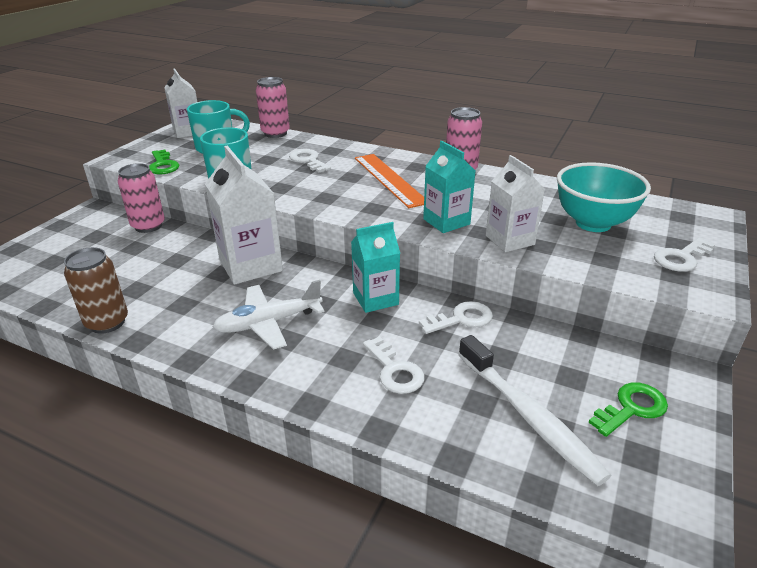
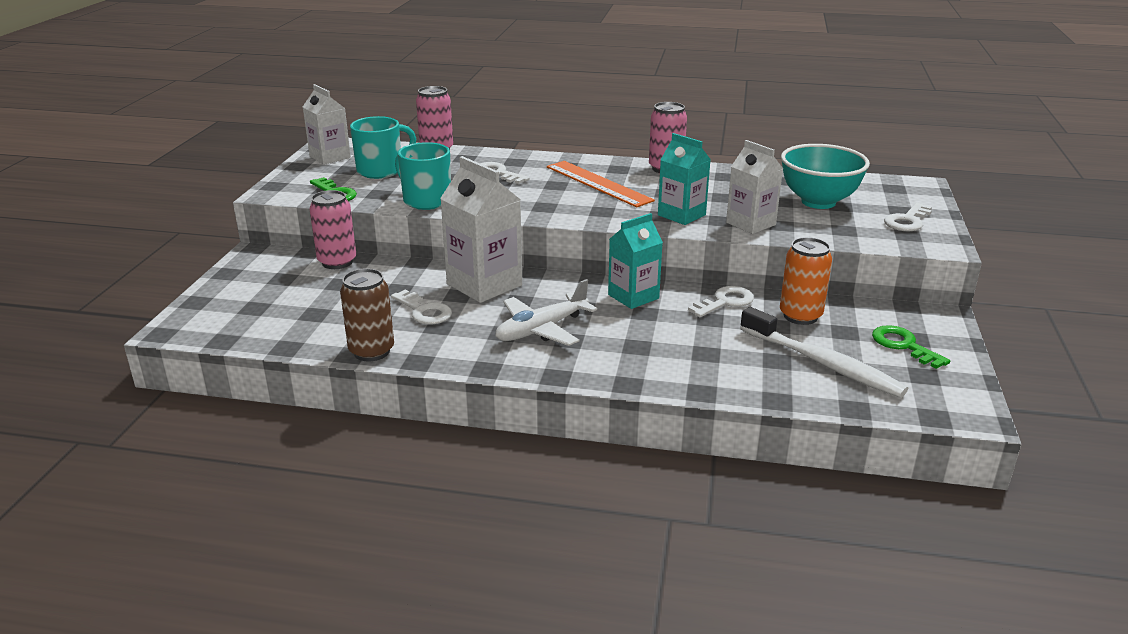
camera: 15 degrees left, 5 degrees down
white key [363,336,425,394] -> white key moved to [391,289,452,325]
green key [589,382,668,437] -> green key turned 75 degrees counterclockwise [872,325,950,369]
none -> orange can [780,237,832,325]

